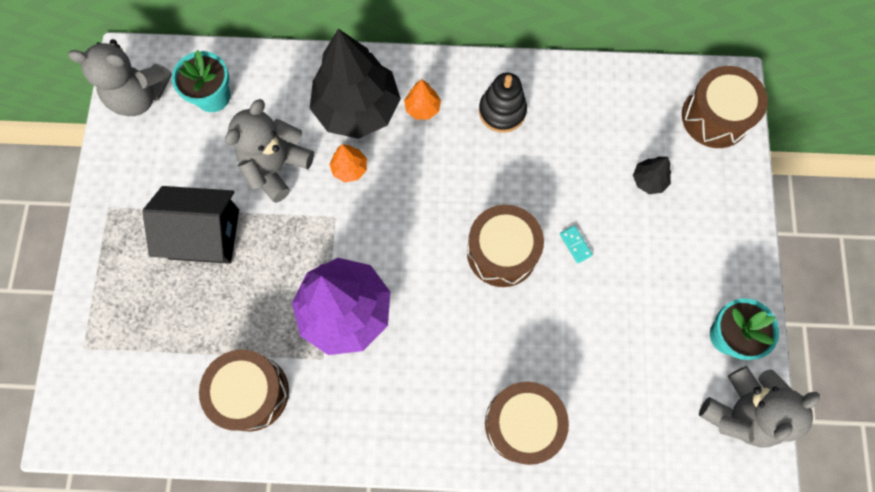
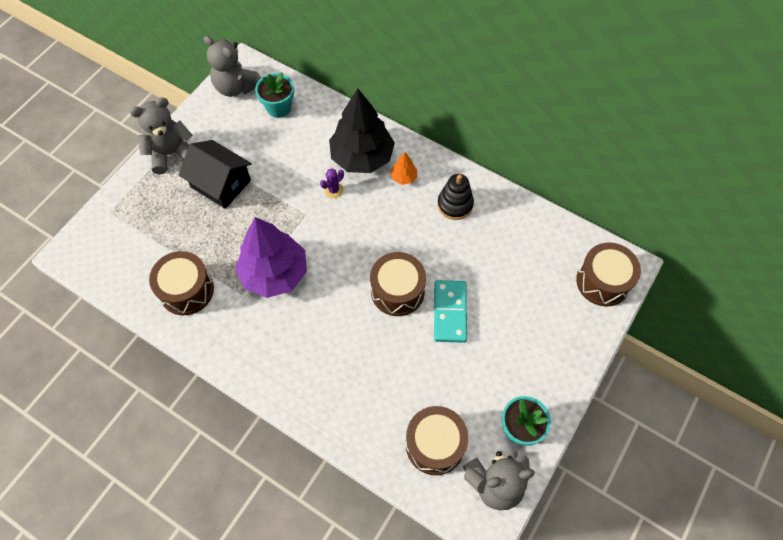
camera: 30 degrees right, 10 degrees down
grey teddy bear [225,99,314,203] -> grey teddy bear moved to [130,97,193,174]
orange tree [329,144,367,182] -> purple cactus [320,169,344,199]
brown drum [485,382,569,465] -> brown drum moved to [406,406,469,475]
turquoise domino [560,226,593,263] -> turquoise domino [434,280,467,343], size x2.35
black tree [633,157,671,194] -> none

